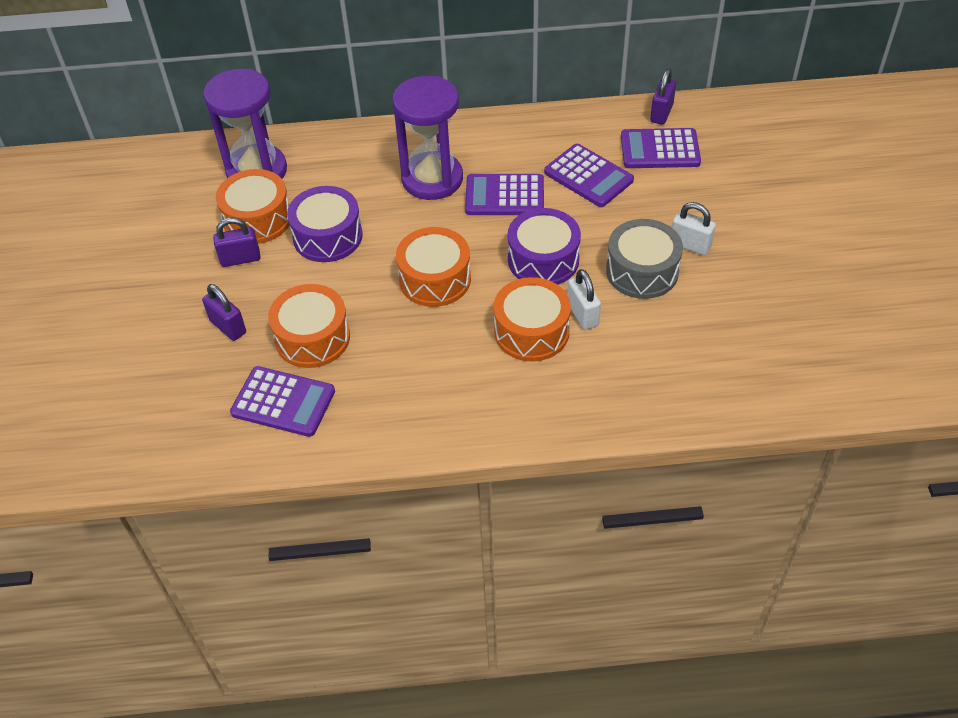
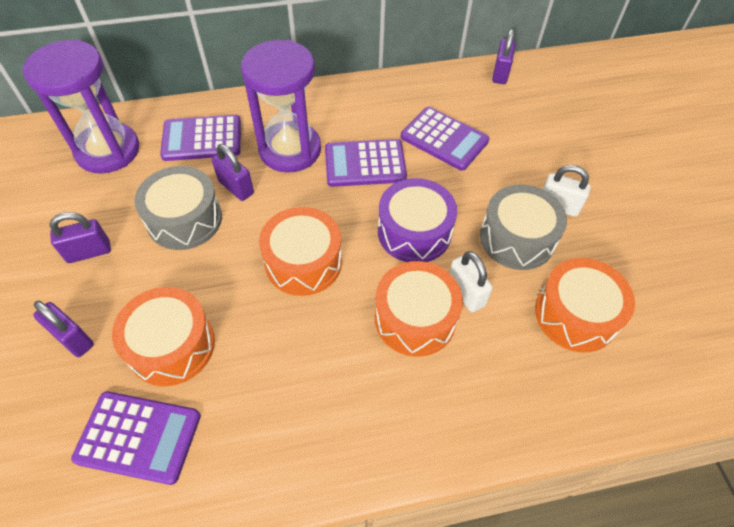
camera: 10 degrees left, 5 degrees up
orange drum [216,169,289,244] -> orange drum moved to [535,258,635,352]
purple drum [287,186,363,262] -> grey drum [134,166,222,250]
purple calculator [621,128,701,168] -> purple calculator moved to [160,115,241,161]
none -> purple padlock [212,144,254,201]

